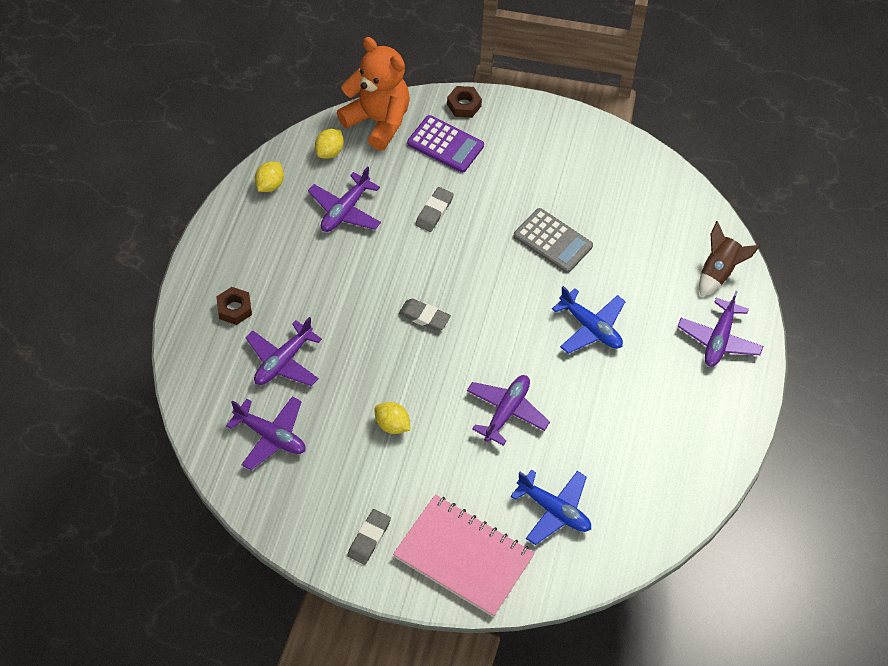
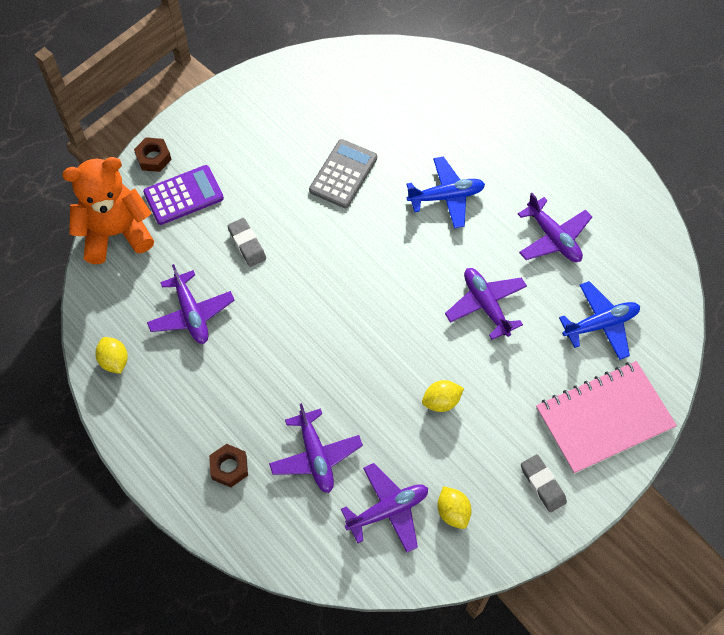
camera: 55 degrees left, 5 degrees up
yellow lemon [315,129,344,159] -> yellow lemon moved to [437,486,472,529]
grey eraser [399,299,451,331] -> none
grey calculator [514,208,593,273] -> grey calculator turned 45 degrees counterclockwise [309,139,377,208]
purple plane [677,291,763,367] -> purple plane moved to [518,193,592,262]
brown rocket [699,221,760,296] -> none

